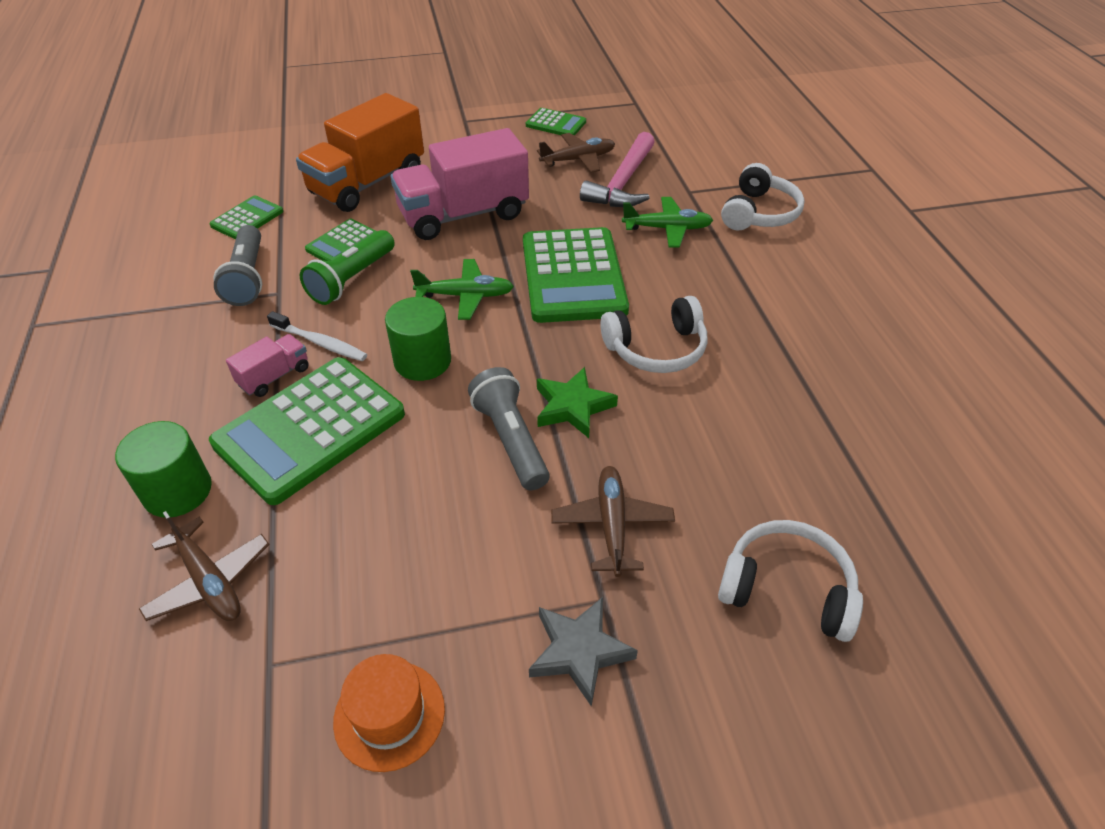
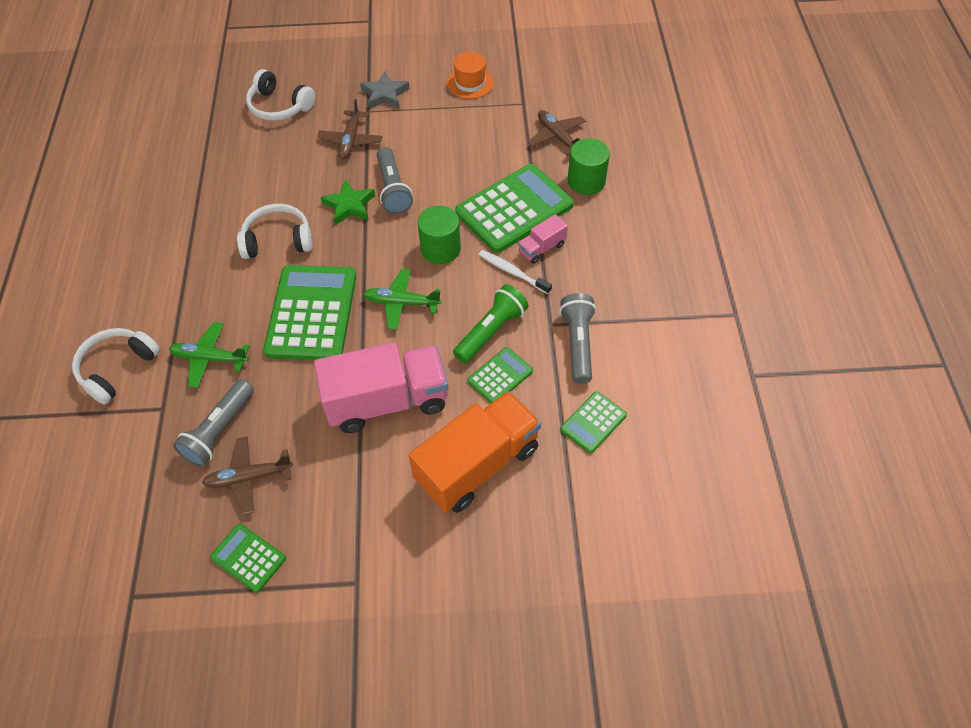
camera: 170 degrees left, 10 degrees up
pink hammer [580,132,655,207] -> grey flashlight [173,379,254,467]

